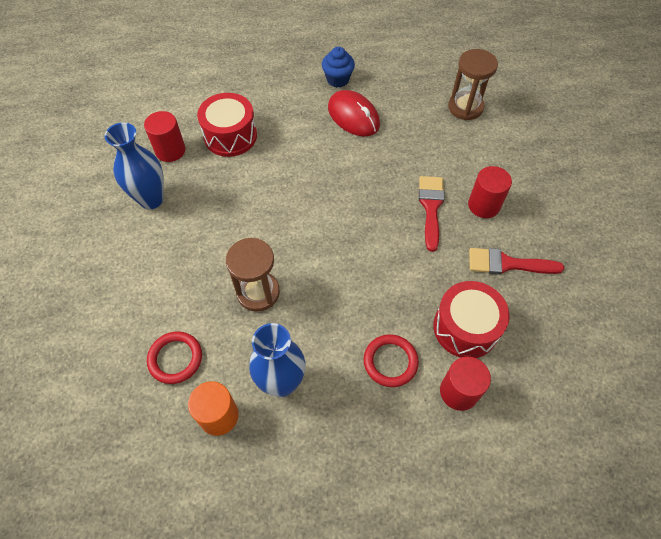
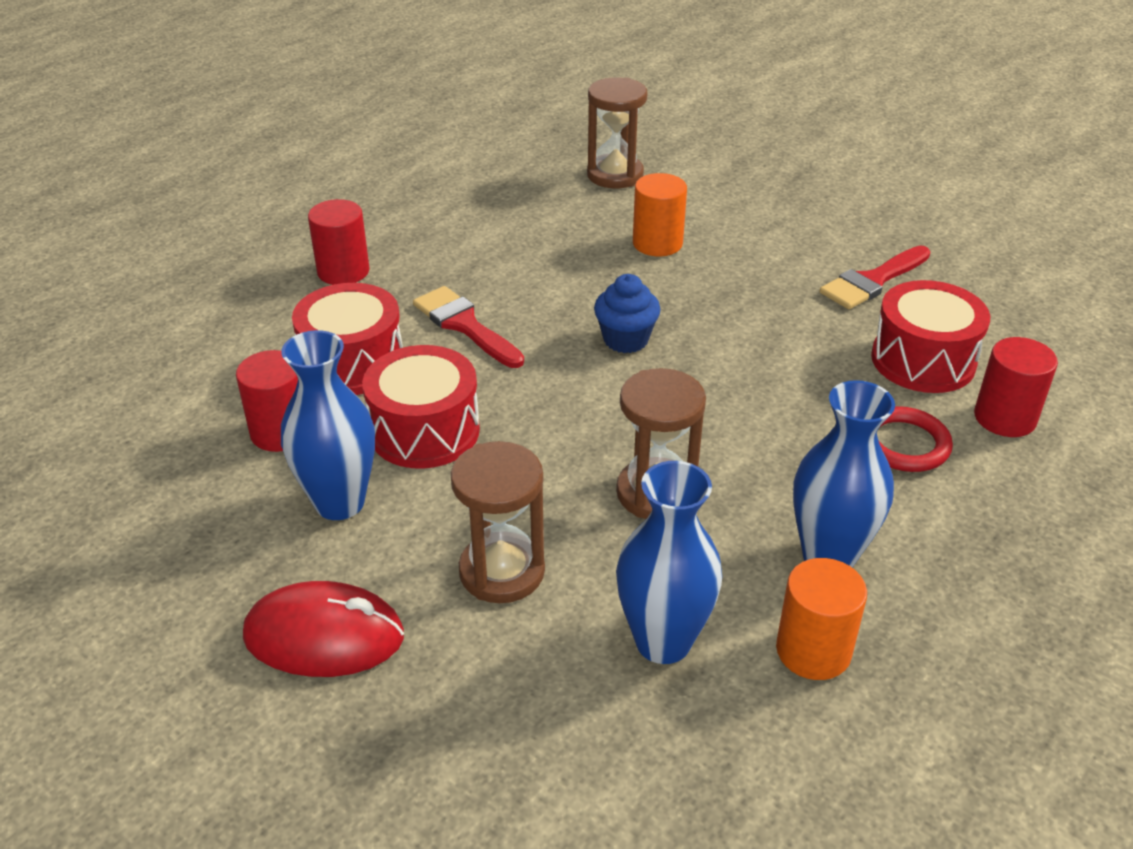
camera: 45 degrees left, 20 degrees down
red ring [147,331,202,384] -> blue vase [616,461,722,664]
blue cupcake [322,47,355,88] -> blue cupcake moved to [594,274,661,353]
red mouse [328,90,380,136] -> red mouse moved to [243,581,404,677]
red brush [419,176,445,252] -> red brush moved to [413,286,524,368]
red cylinder [468,166,512,218] -> red cylinder moved to [308,199,370,285]
none -> red drum [362,345,480,469]
none -> brown hourglass [451,441,545,603]
none -> orange cylinder [633,173,687,256]

